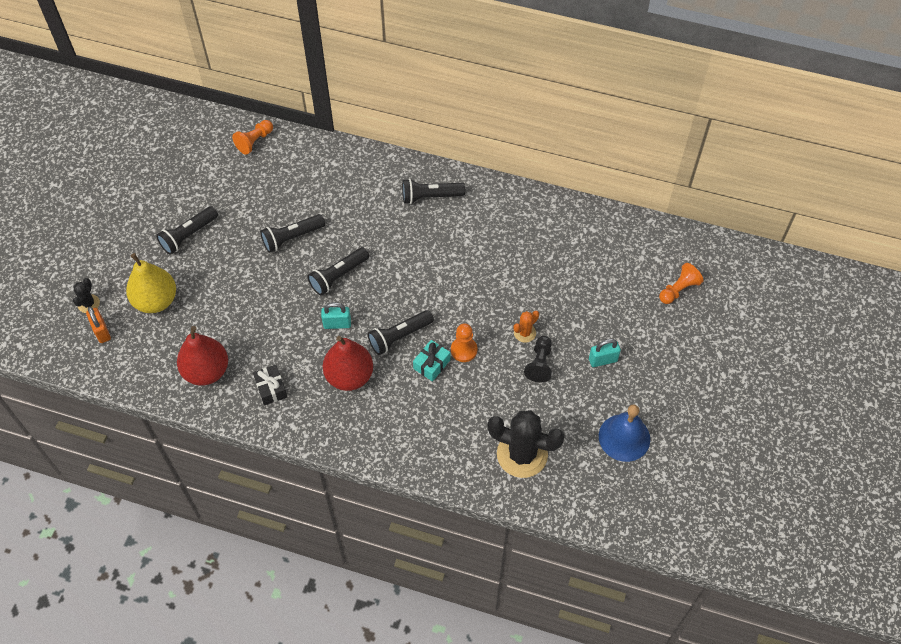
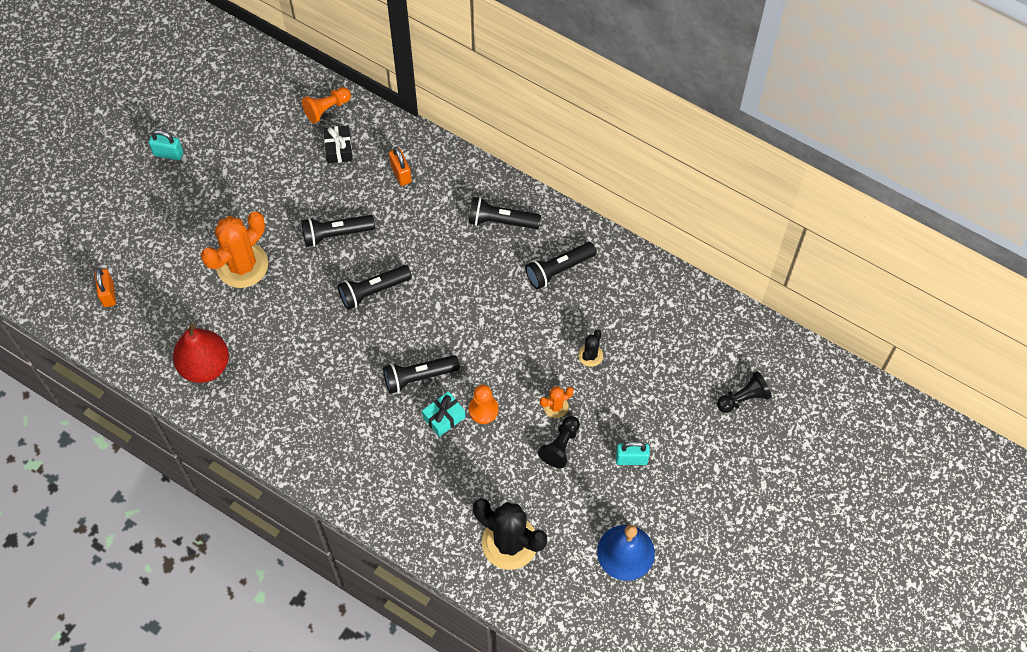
camera: 15 degrees right, 5 degrees up
black cactus [73,278,100,313] -> black cactus moved to [578,329,603,367]
yellow pear [126,253,176,313] -> none
black flashlight [156,206,218,255] -> black flashlight moved to [525,242,597,290]
black gift [253,365,287,405] -> black gift moved to [324,126,352,163]
turquoise padlock [321,302,351,329] -> turquoise padlock moved to [149,130,183,161]
red pear [323,336,373,391] -> none
orange pawn [659,263,704,304] -> black pawn [717,371,772,413]
none -> orange cactus [201,211,268,288]
none -> orange padlock [389,147,412,186]

